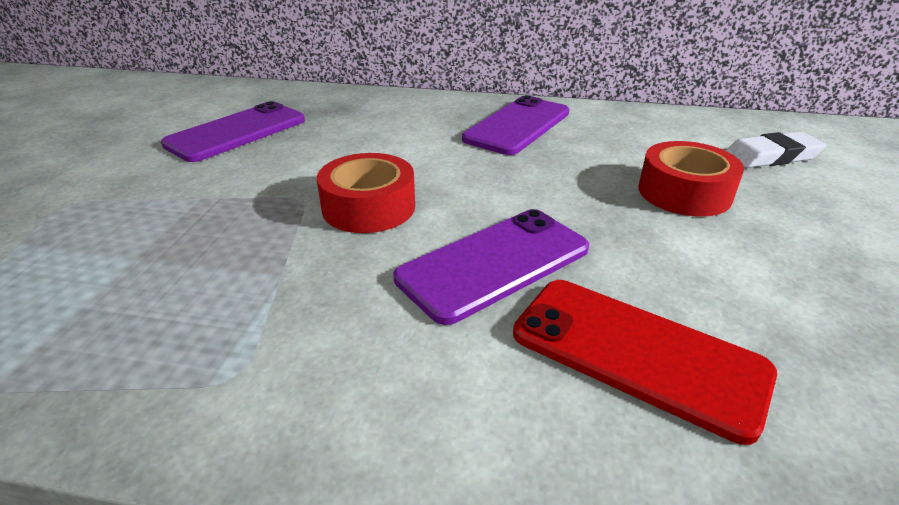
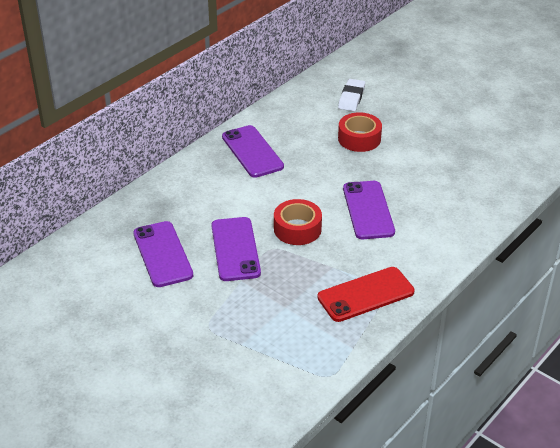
camera: 60 degrees left, 5 degrees up
red phone [513,280,777,445] -> red phone moved to [317,267,415,322]
none -> purple phone [211,217,261,281]

